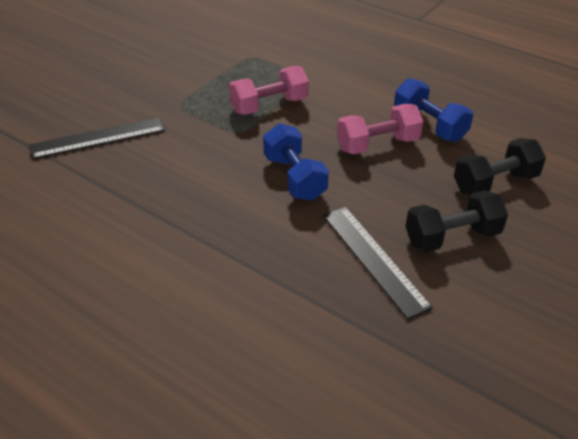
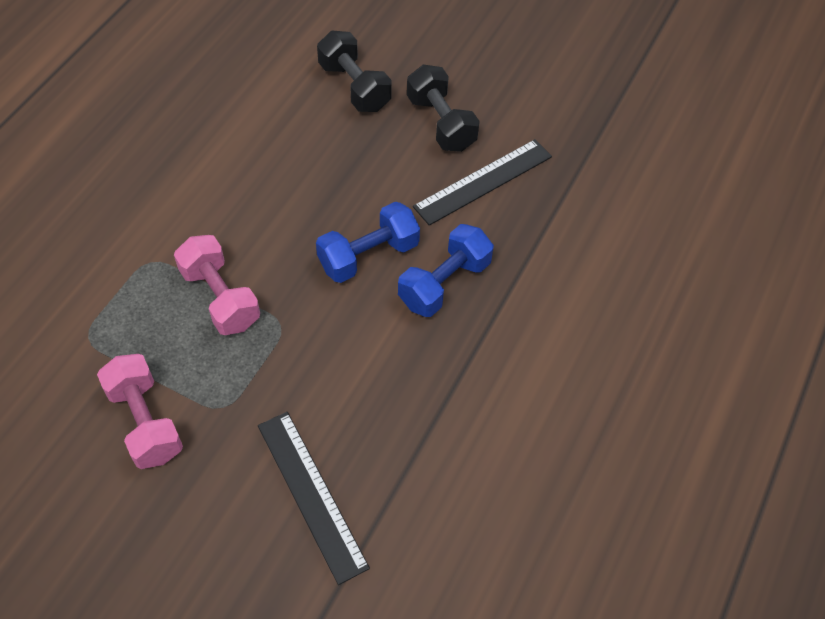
camera: 100 degrees left, 15 degrees up
pink dumbbell [337,104,423,154] -> pink dumbbell moved to [97,354,183,469]
blue dumbbell [394,78,473,142] -> blue dumbbell moved to [398,224,494,317]

